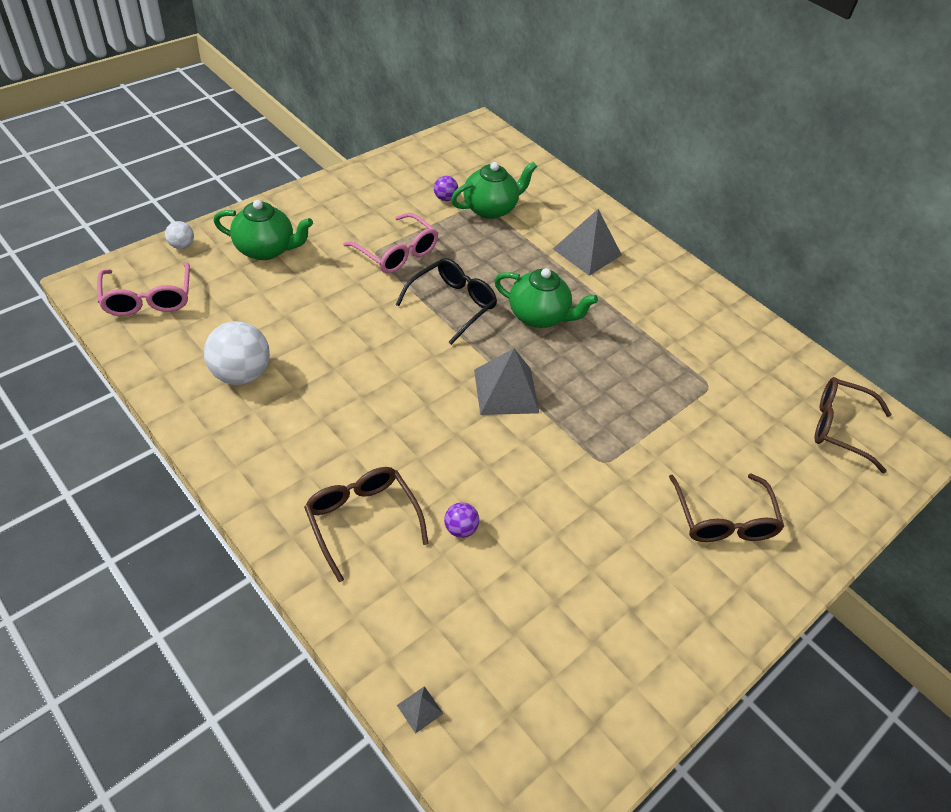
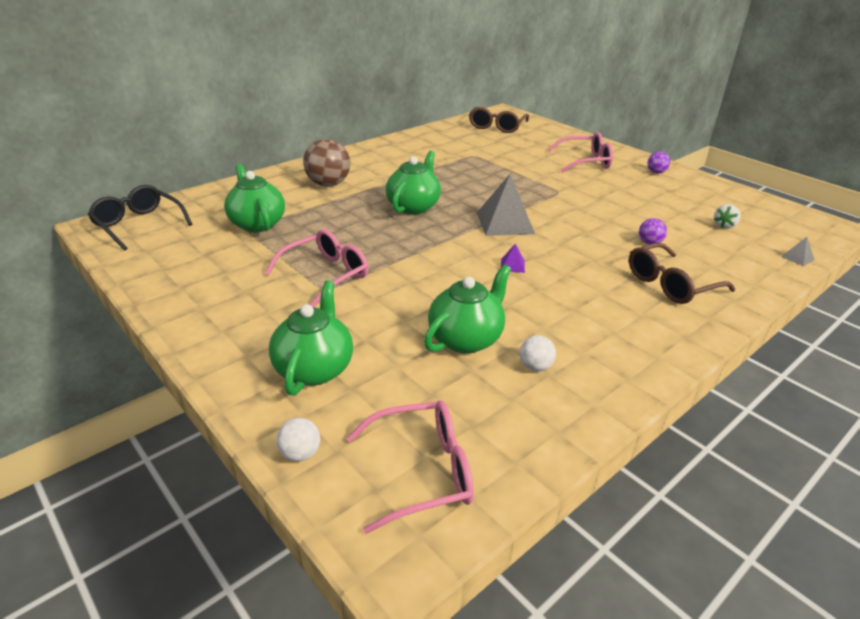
camera: 85 degrees left, 15 degrees down
white ball [204,321,270,385] -> white ball [520,335,556,371], size x0.50
black glasses [396,258,497,345] -> black glasses moved to [88,185,192,251]
purple ball [434,176,458,201] -> purple ball moved to [647,152,670,174]
grey pyramid [553,209,622,276] -> brown ball [303,139,350,187]
brown glasses [669,474,784,542] -> pink glasses [548,132,613,173]
none -> green teapot [424,264,511,354]
none -> purple pyramid [501,244,525,273]
none -> white strawberry [714,204,741,229]

